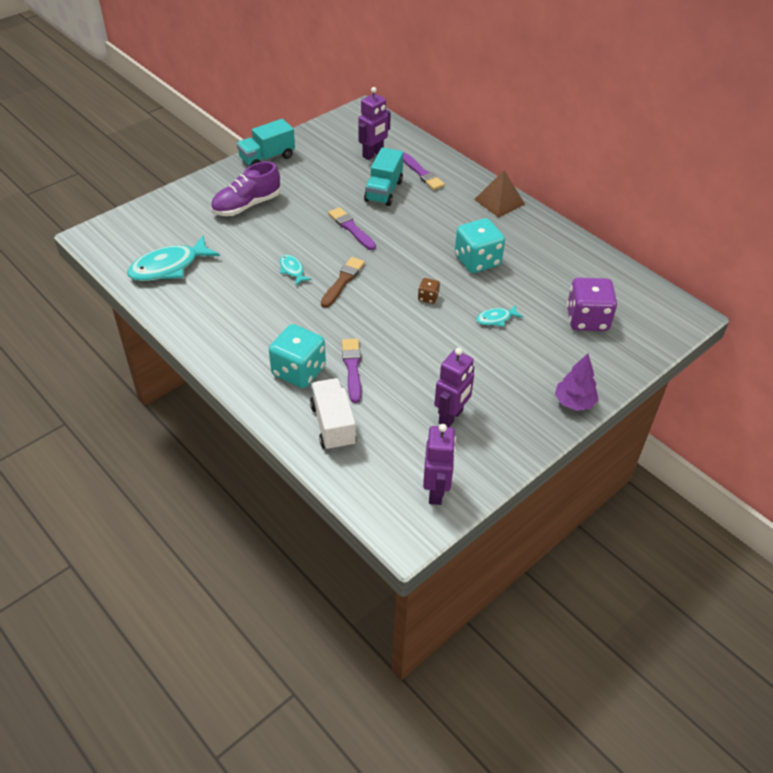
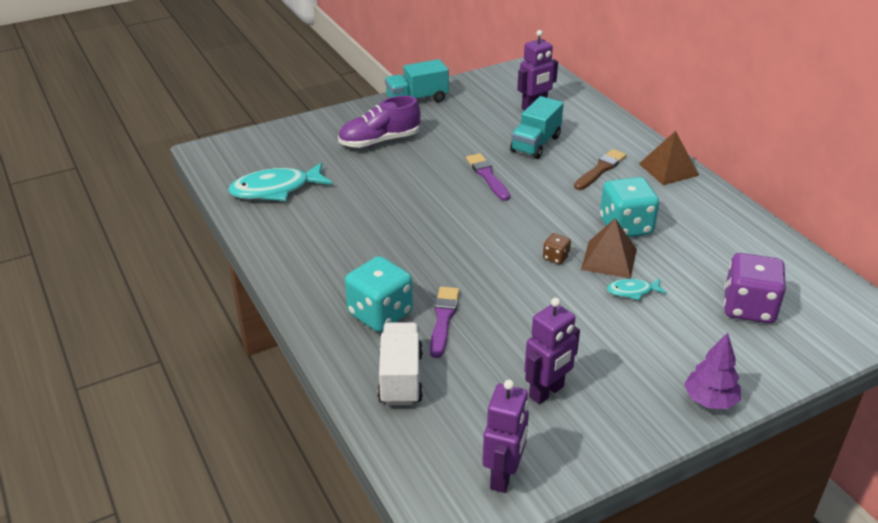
camera: 15 degrees right, 10 degrees down
turquoise fish [280,255,312,286] -> none
brown brush [321,257,365,308] -> brown brush moved to [574,149,626,190]
purple brush [403,153,445,190] -> none
none -> brown pyramid [581,218,637,279]

